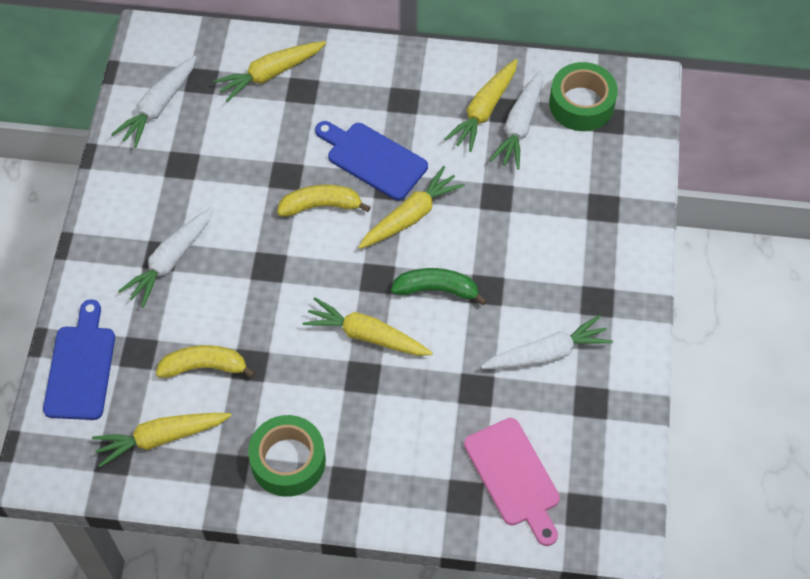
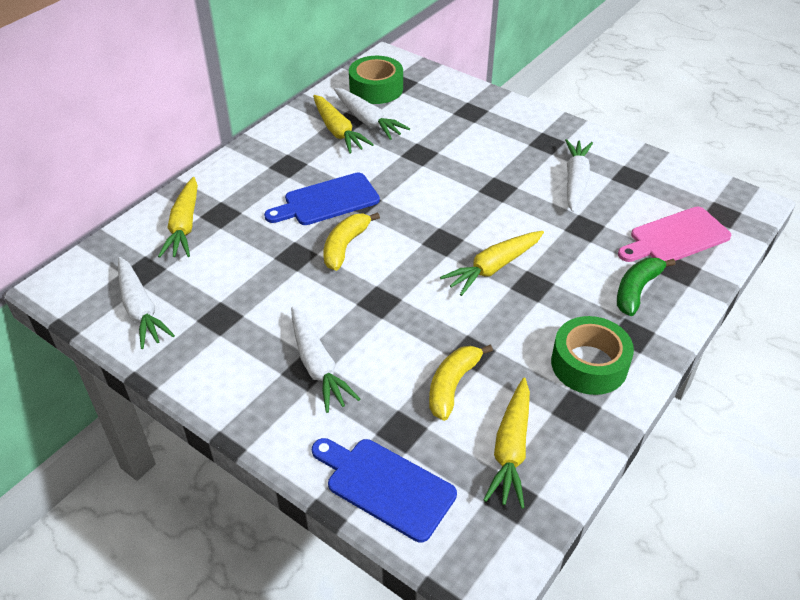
camera: 60 degrees left, 15 degrees down
yellow carrot [359,166,465,249] -> none
green banana [391,268,487,305] -> green banana moved to [617,258,675,316]
pink cutting board [464,418,560,546] -> pink cutting board turned 150 degrees clockwise [618,207,731,262]

